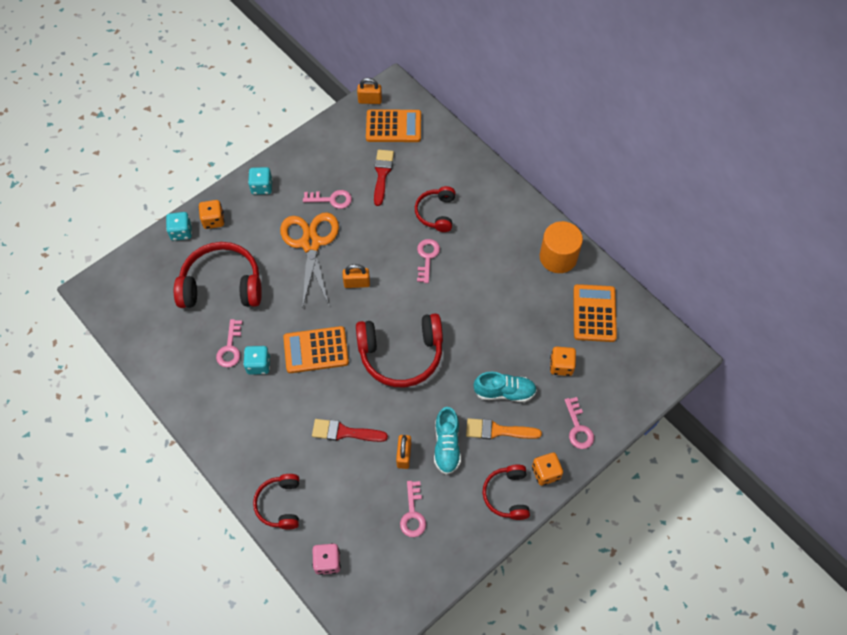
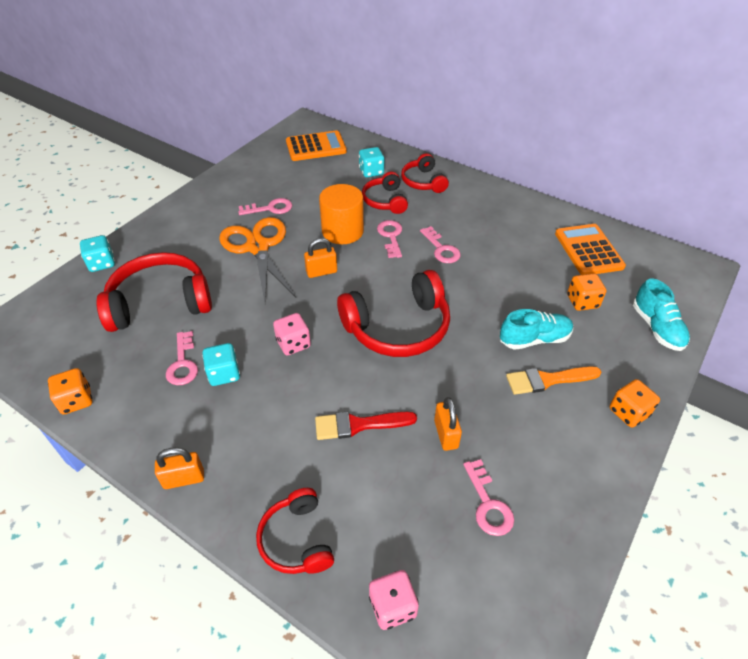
camera: 15 degrees left, 15 degrees down
orange dice [198,200,225,229] -> orange dice moved to [48,368,92,415]
turquoise dice [248,167,273,195] -> turquoise dice moved to [359,147,385,178]
orange calculator [283,326,349,373] -> pink dice [273,313,311,356]
orange padlock [357,78,382,104] -> orange padlock moved to [155,447,204,489]
red brush [374,150,394,206] -> none
turquoise shoe [434,407,461,475] -> turquoise shoe moved to [633,278,690,351]
red headphones [483,465,530,520] -> red headphones moved to [401,153,449,193]
orange cylinder [540,221,583,273] -> orange cylinder moved to [319,184,364,244]
pink key [565,397,594,449] -> pink key moved to [420,226,461,263]

